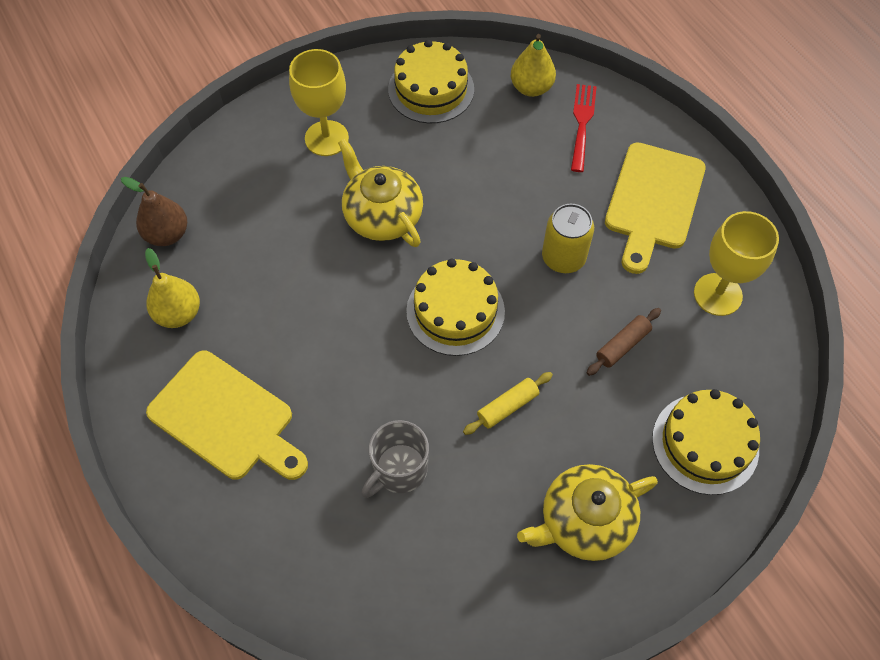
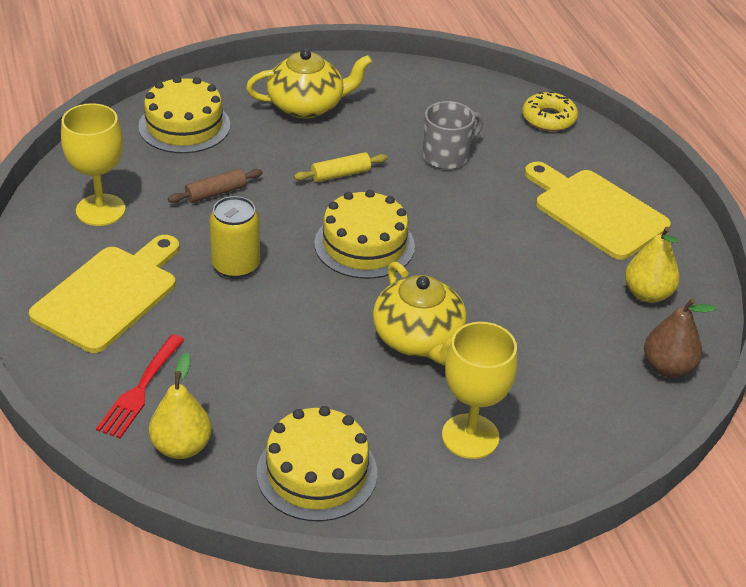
camera: 170 degrees left, 20 degrees down
none -> yellow donut [523,91,578,131]

